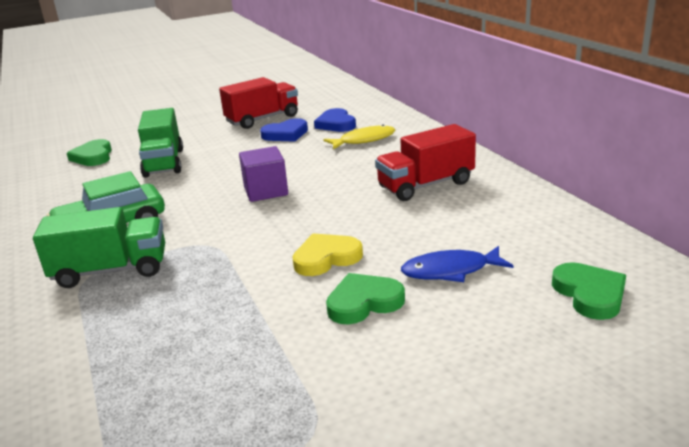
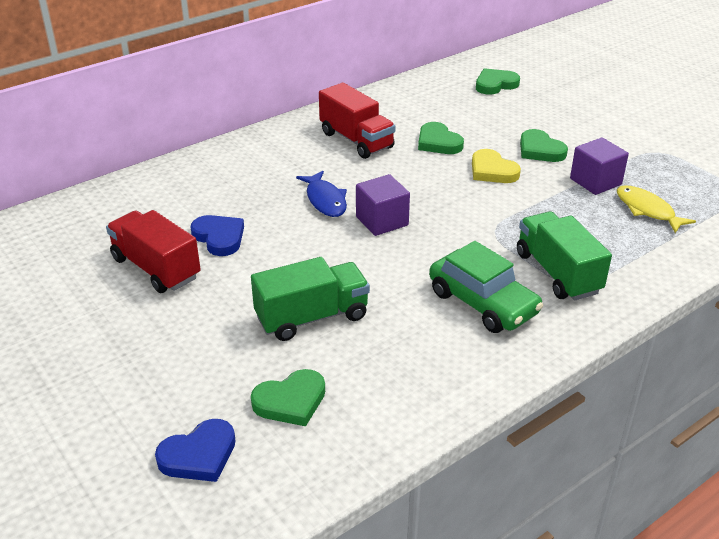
camera: 105 degrees left, 10 degrees up
blue heart [314,108,356,132] -> blue heart moved to [155,419,236,482]
yellow fish [323,125,395,150] -> yellow fish moved to [617,185,696,233]
blue fish [401,246,513,282] -> blue fish moved to [296,171,347,217]
none -> green heart [418,122,464,154]
none -> purple cube [570,137,629,195]

